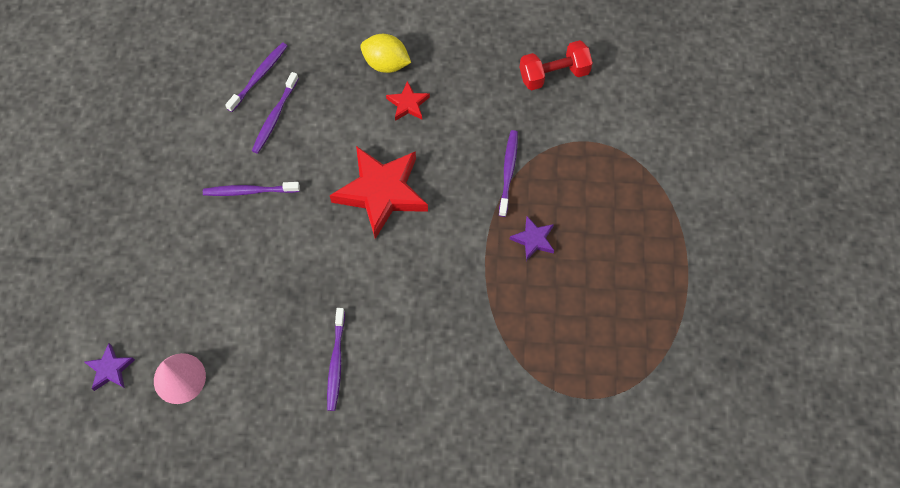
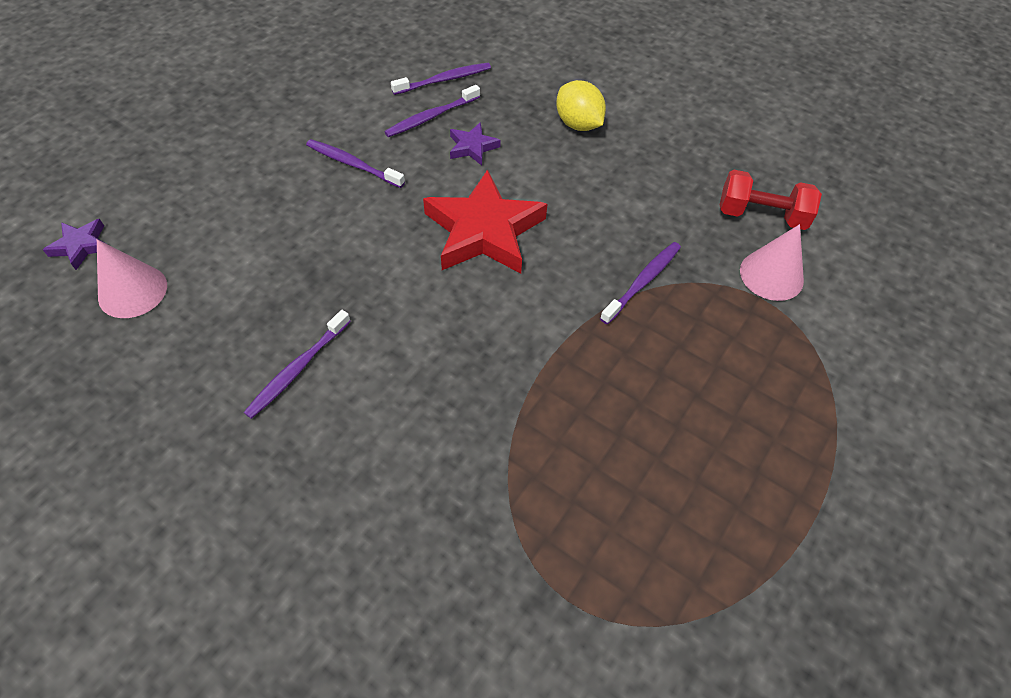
camera: 30 degrees right, 10 degrees down
red star [386,81,430,121] -> none
purple star [510,216,554,261] -> purple star moved to [450,122,501,165]
none -> pink cone [740,224,804,301]

